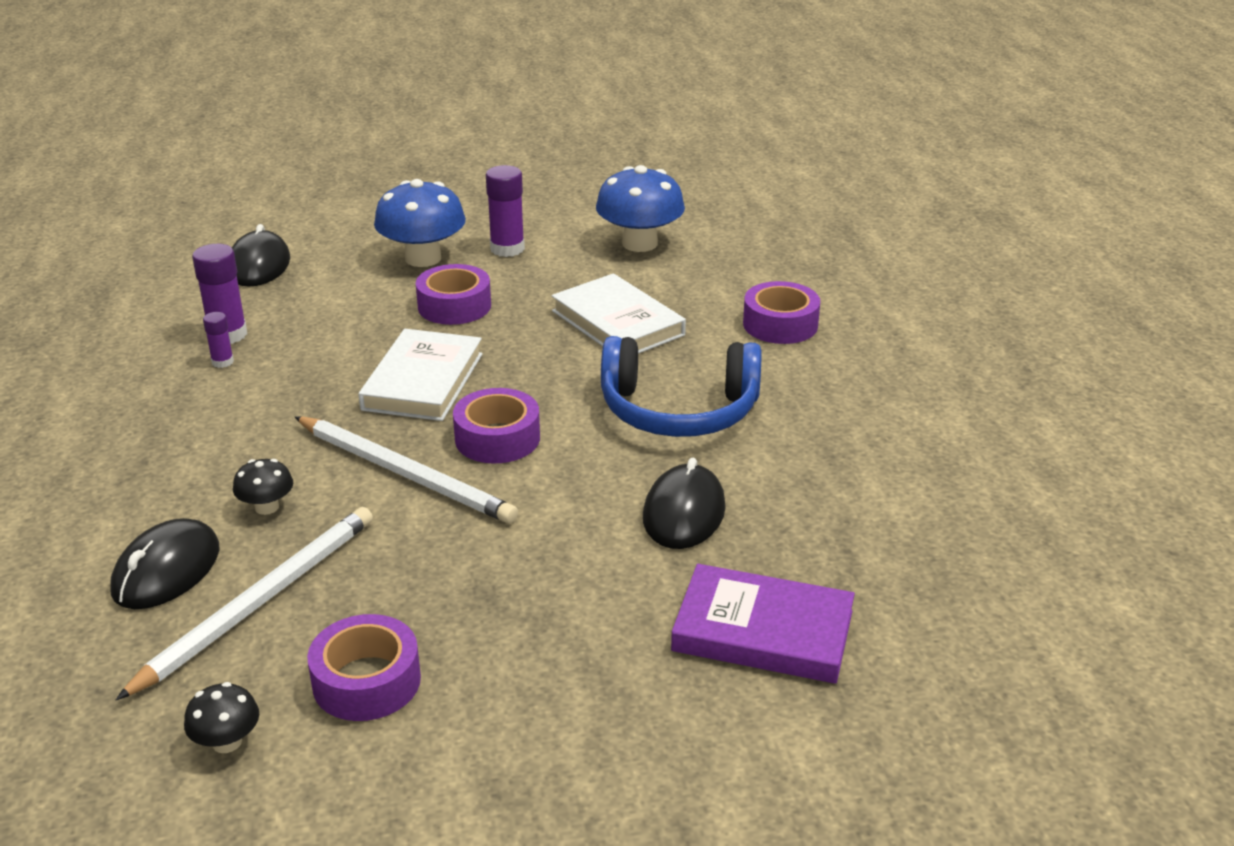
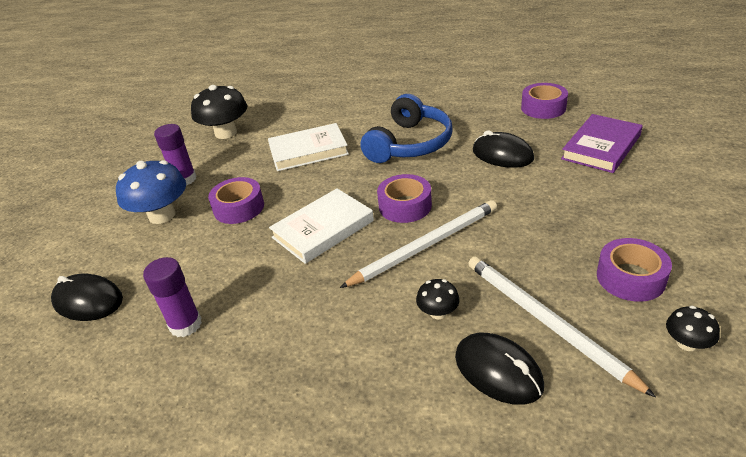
camera: 65 degrees left, 5 degrees up
purple glue stick [203,312,234,368] -> none
white book [358,329,483,421] -> white book turned 75 degrees counterclockwise [269,188,374,264]
blue mushroom [596,165,685,252] -> black mushroom [191,85,247,139]
purple tape [743,281,820,344] -> purple tape moved to [521,83,568,119]

